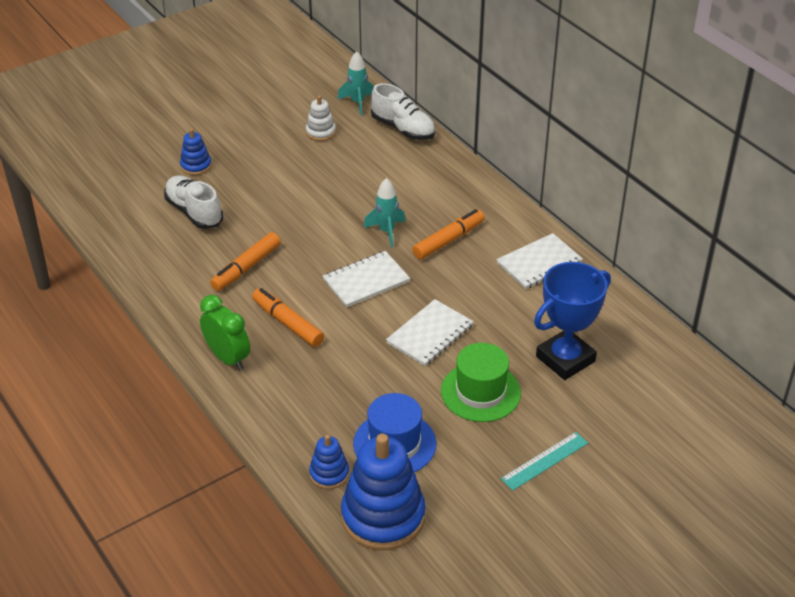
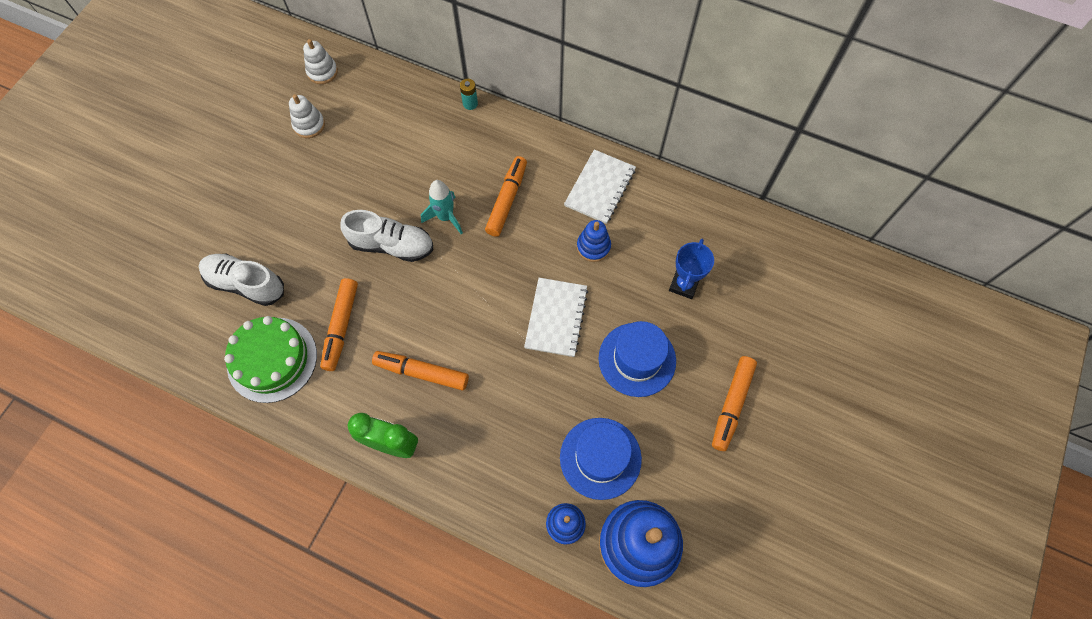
camera: 30 degrees left, 25 degrees up
blue stacking toy [180,128,212,175] -> blue stacking toy moved to [577,220,611,262]
white notebook [323,251,410,307] -> none
turquoise rocket [338,51,374,116] -> white stacking toy [303,39,338,84]
white shoe [371,83,435,140] -> white shoe moved to [340,210,433,262]
green hat [441,343,521,422] -> blue hat [599,321,676,397]
turquoise ruler [501,432,588,491] -> orange marker [712,356,757,451]
blue trophy [534,262,611,380] -> blue trophy [669,239,714,299], size x0.60
none -> green cake [224,316,317,403]
none -> turquoise battery [460,79,478,110]

